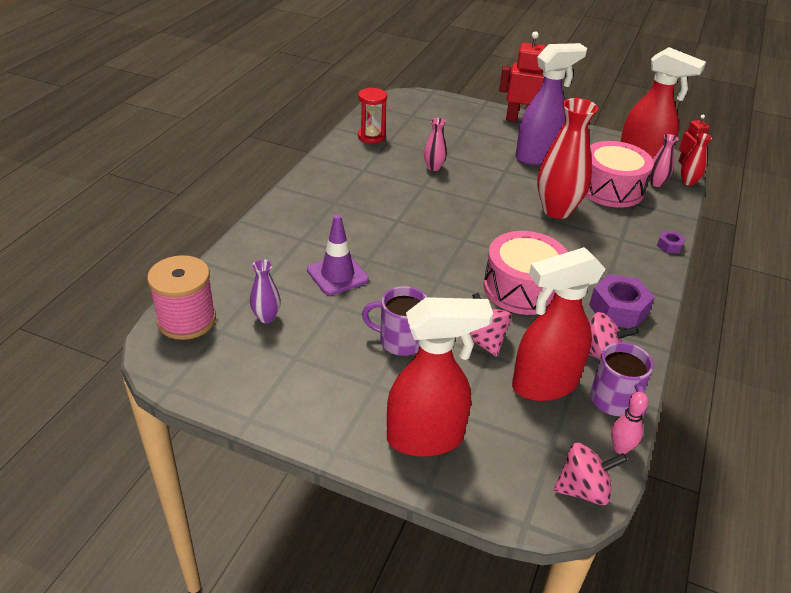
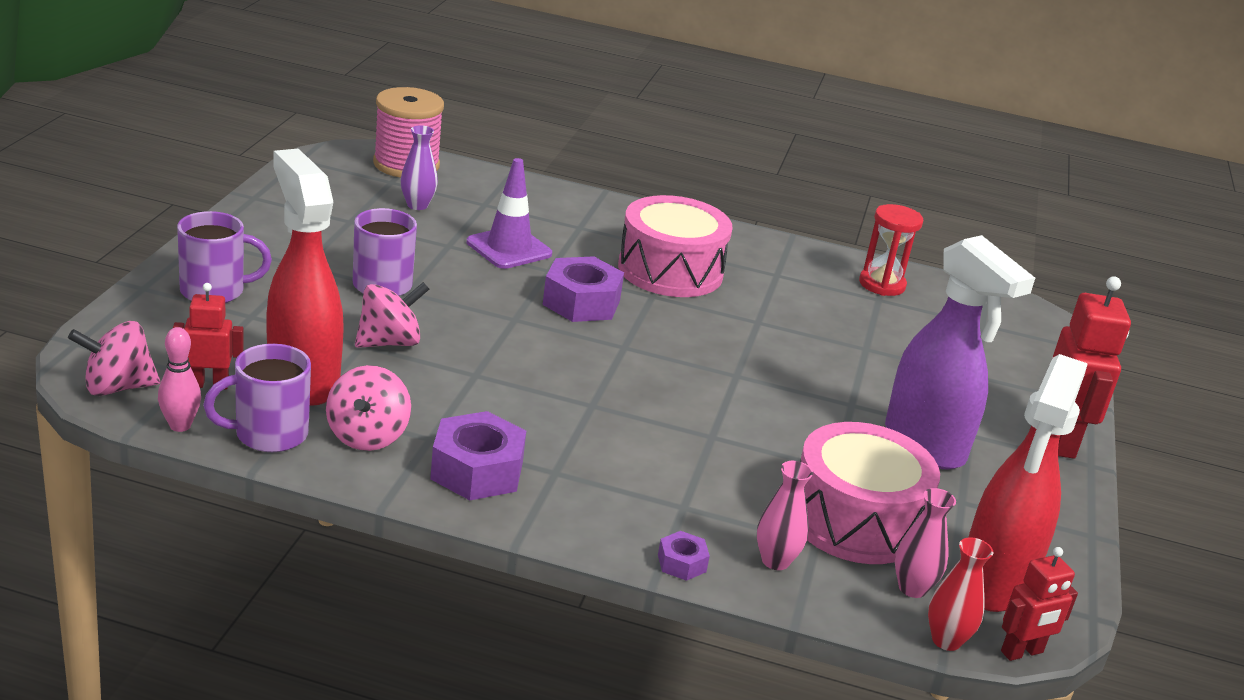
camera: 80 degrees right, 10 degrees down
red spray bottle [387,297,493,457] -> purple mug [177,211,272,303]
pink vase [424,118,447,171] -> pink vase moved to [757,461,813,570]
pink drum [484,231,568,315] -> pink drum moved to [618,195,733,297]
red vase [537,98,598,219] -> none
pink spinning top [553,443,627,505] -> pink spinning top turned 90 degrees clockwise [68,321,160,396]
none -> red robot [173,283,243,389]
none -> purple nut [543,256,624,322]

